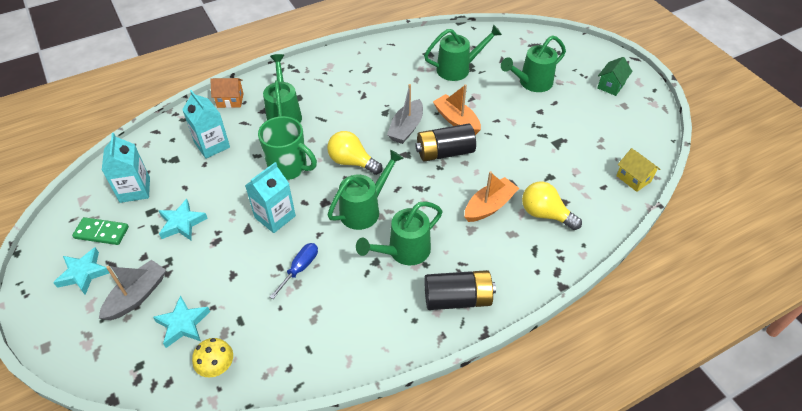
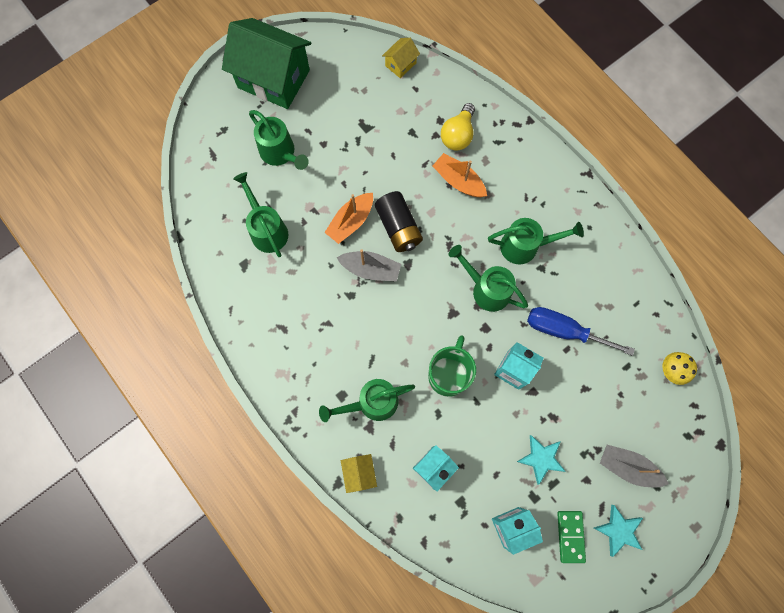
camera: 100 degrees left, 25 degrees up
turquoise star [153,295,210,348] -> none
orange house [210,78,244,108] -> yellow house [341,454,377,493]
blue screwdriver [270,243,318,299] -> blue screwdriver [527,307,635,356], size x1.67
yellow light bulb [327,131,383,175] -> none
green watering can [356,201,442,265] -> green watering can turned 45 degrees counterclockwise [488,218,584,264]
black battery [425,270,496,310] -> none
green house [597,57,633,96] -> green house [222,18,311,109], size x2.35

